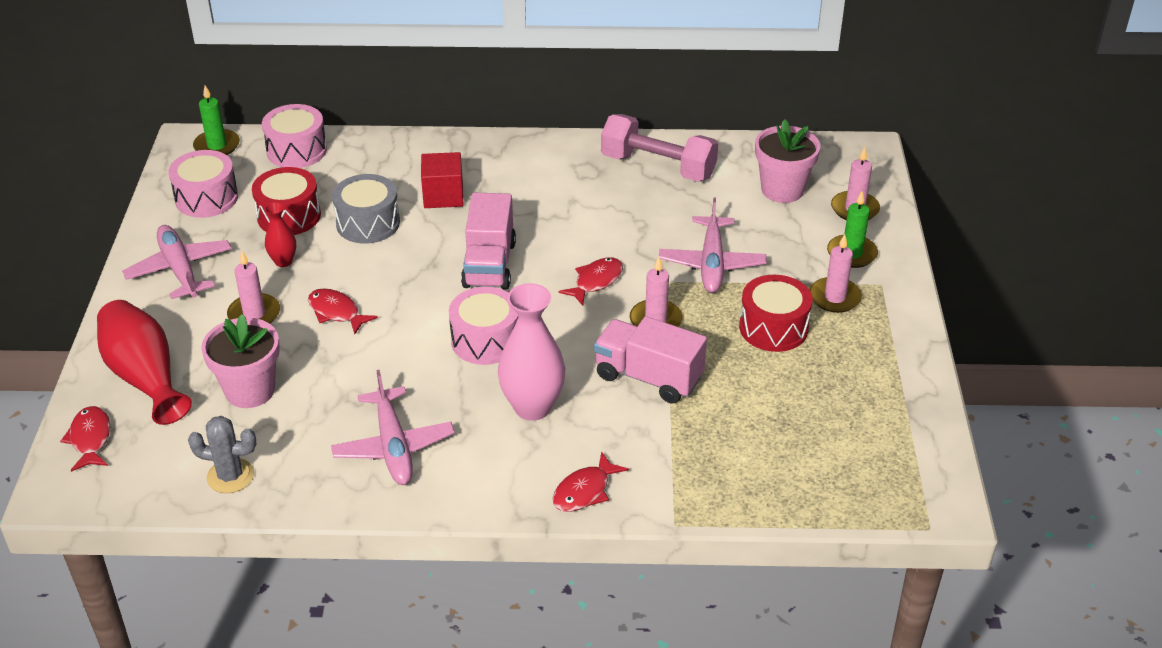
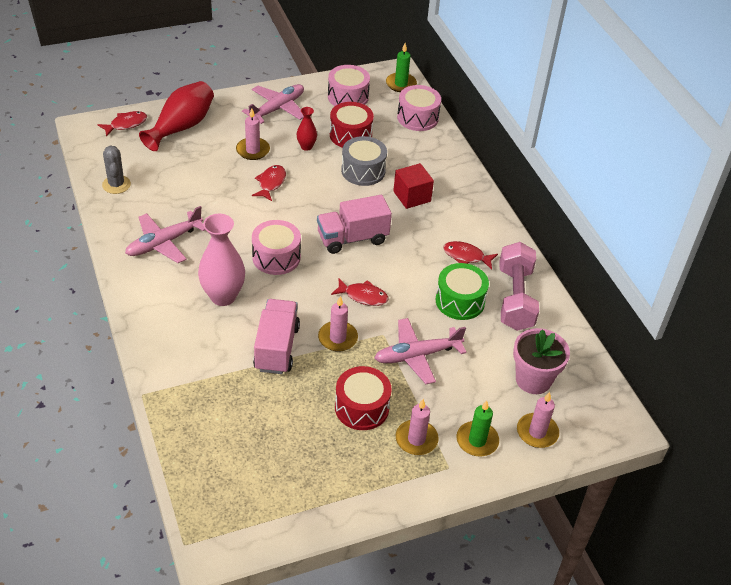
camera: 65 degrees right, 5 degrees up
pink flower pot [201,314,280,408] -> none
red fish [553,451,629,512] -> red fish moved to [443,241,498,270]
none -> green drum [436,263,489,320]

